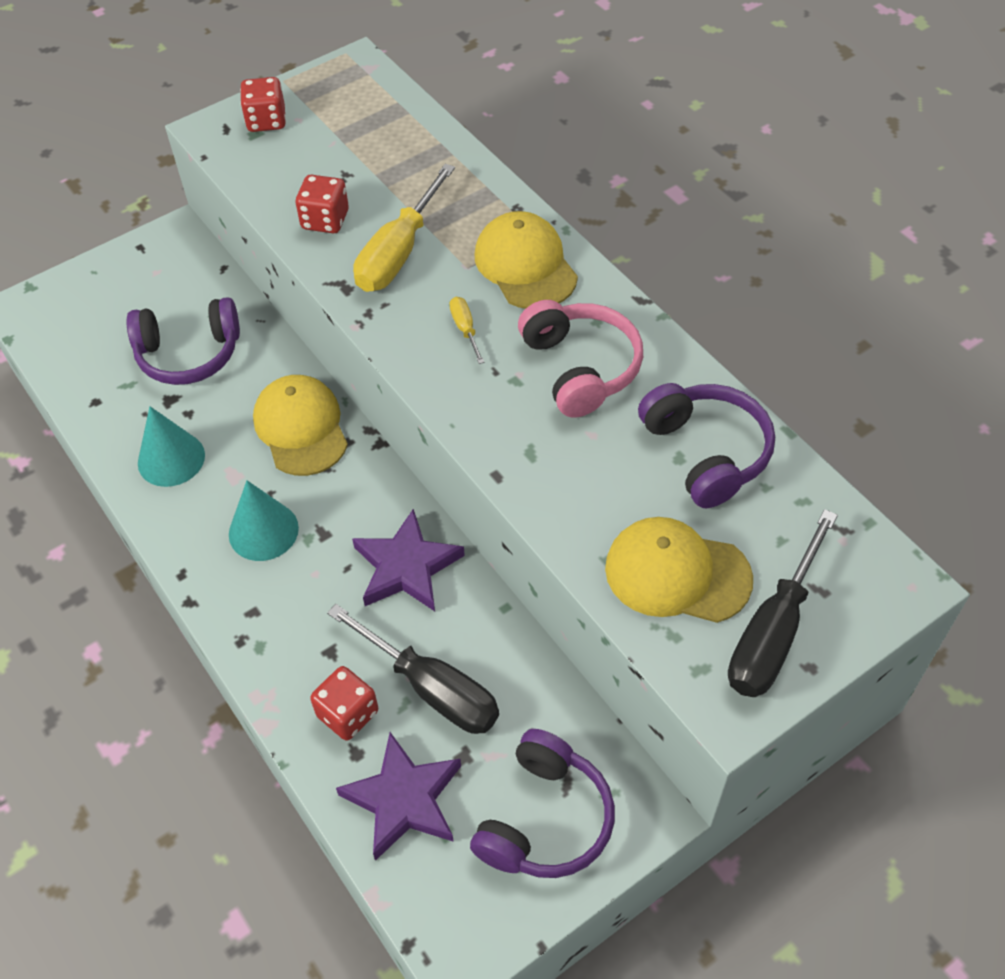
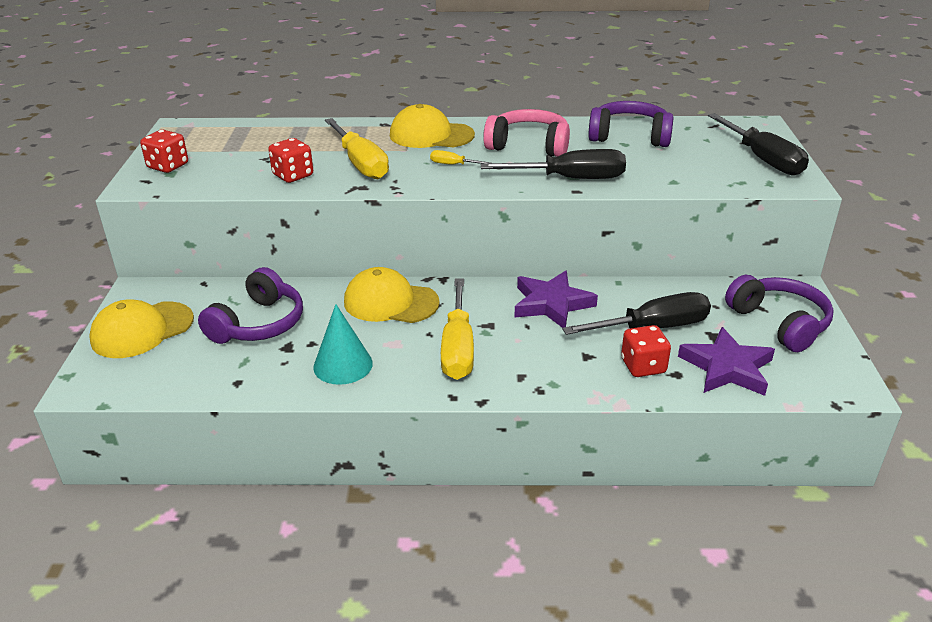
camera: 55 degrees left, 20 degrees down
turquoise cone [229,480,299,561] -> yellow screwdriver [441,279,474,380]
yellow cap [605,517,753,623] -> yellow cap moved to [89,299,194,358]
none -> black screwdriver [481,149,626,179]

